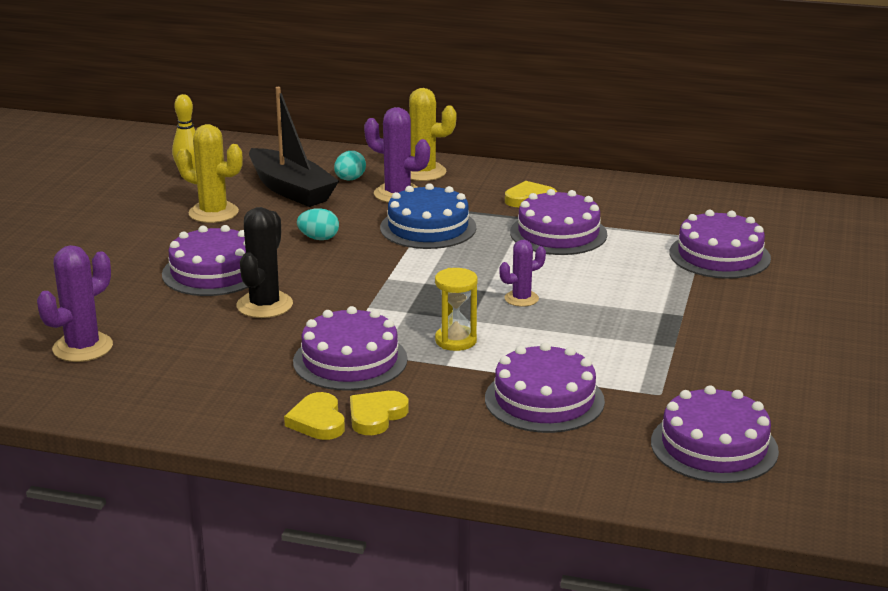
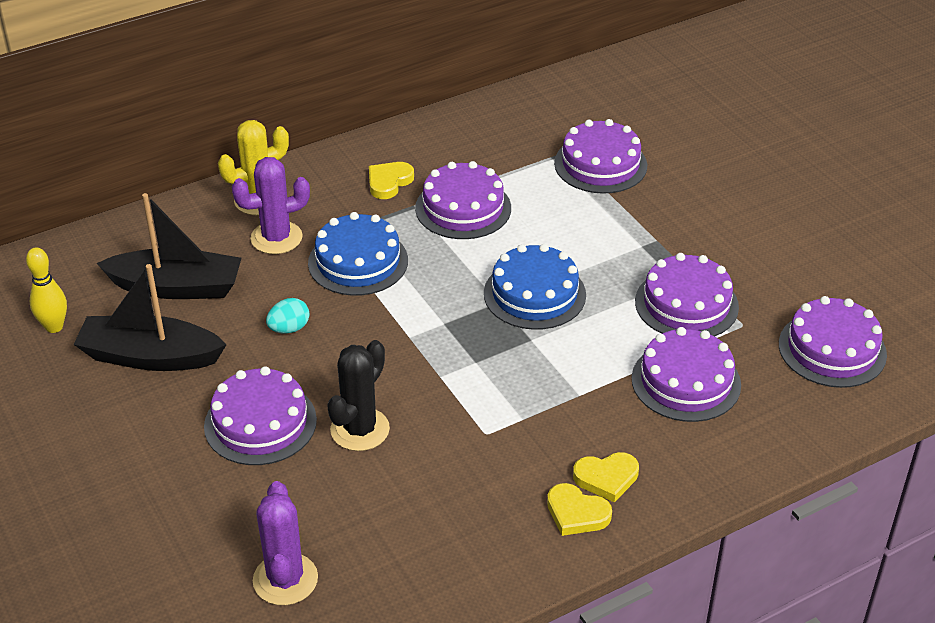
camera: 45 degrees left, 15 degrees up
yellow cactus [177,124,243,223] -> black boat [73,264,227,371]
black cactus [237,207,293,318] -> black cactus turned 60 degrees clockwise [327,340,390,451]
purple cake [293,306,408,391] -> purple cake moved to [635,253,739,336]
turquoise egg [334,151,366,180] -> none
yellow heart [350,391,409,435] -> yellow heart turned 90 degrees counterclockwise [573,452,639,503]
yellow hourglass [435,268,478,351] -> none
purple cactus [499,240,546,307] -> blue cake [484,244,586,330]

